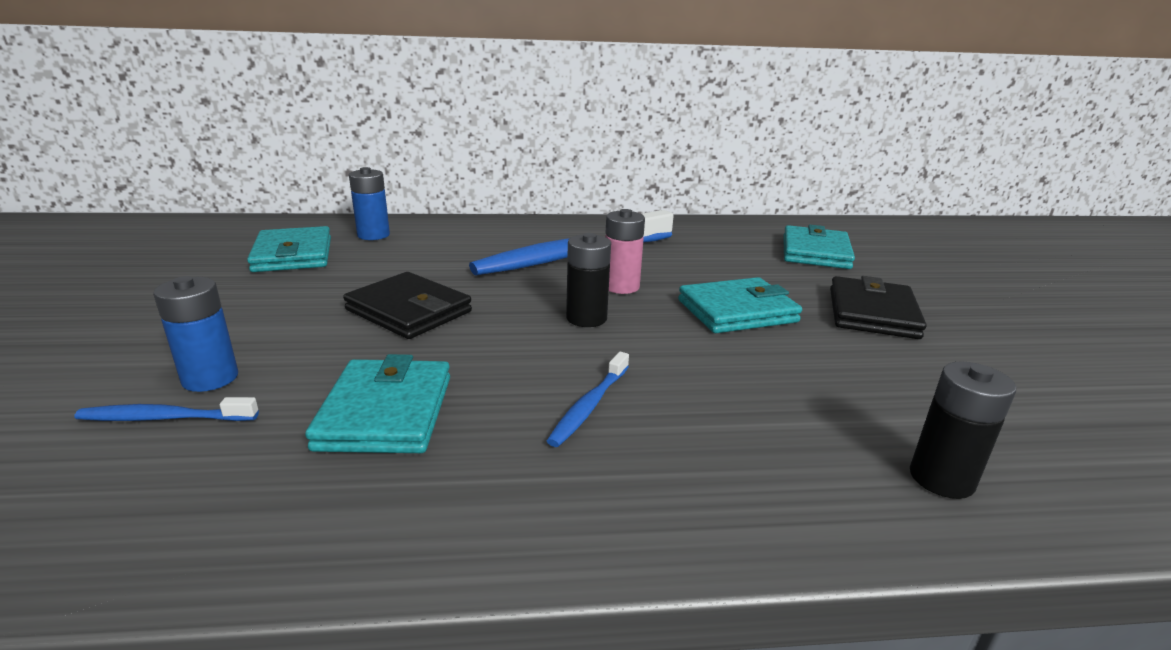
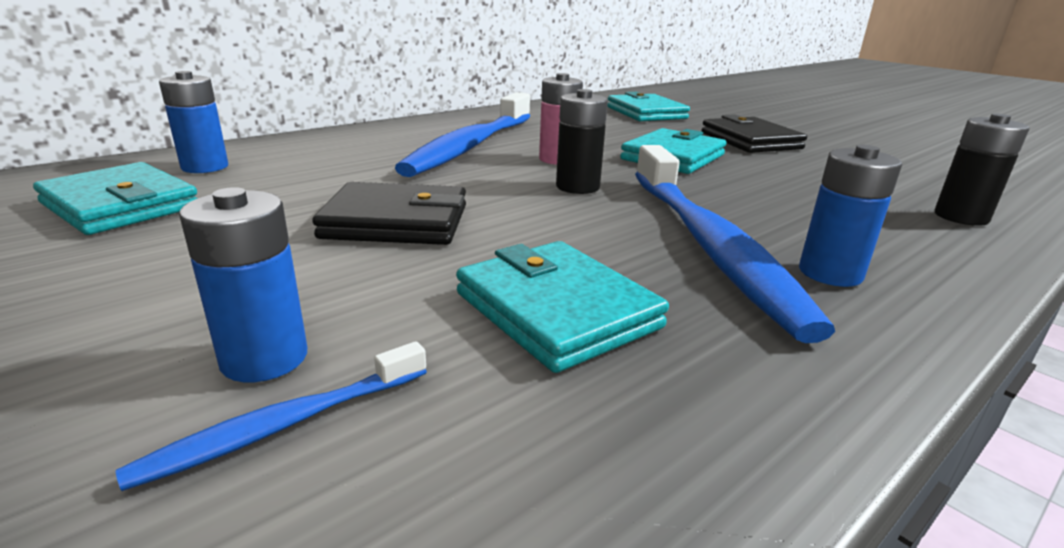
camera: 35 degrees left, 0 degrees up
blue toothbrush [547,352,629,447] -> blue toothbrush [635,145,835,343], size x2.26
none -> blue battery [799,145,902,287]

